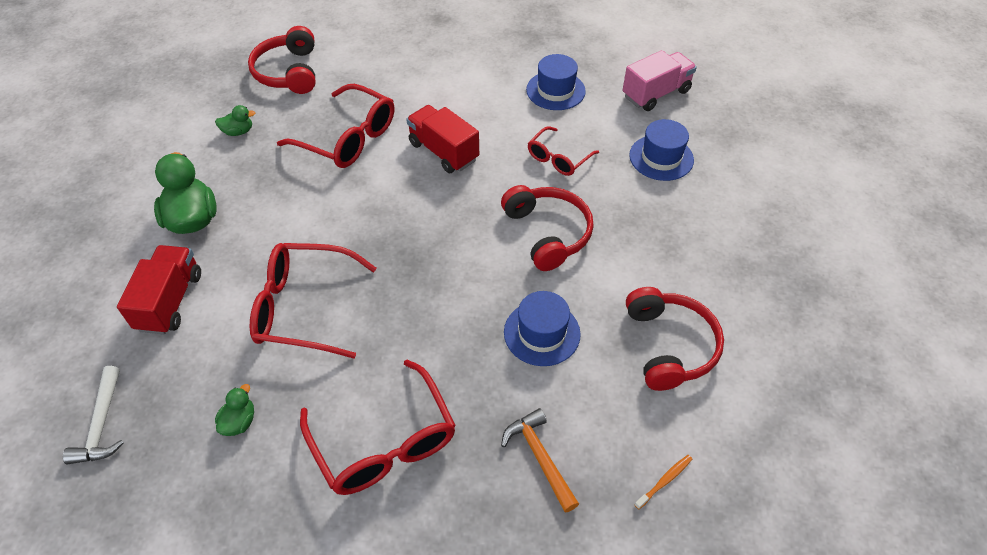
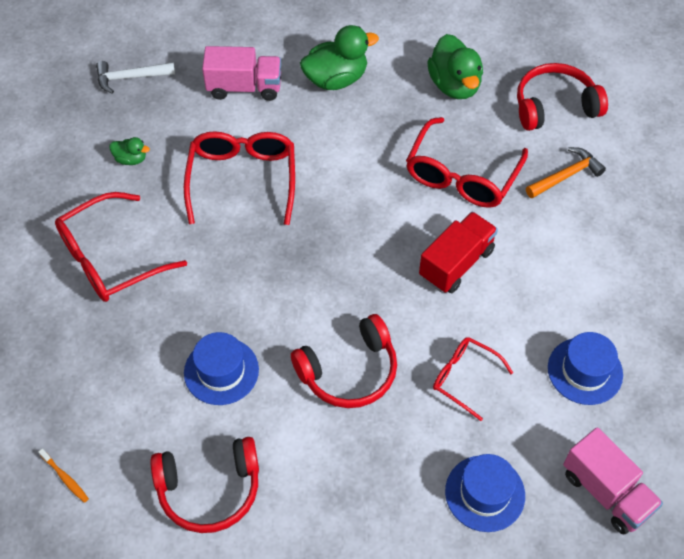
camera: 85 degrees right, 5 degrees up
red truck [117,245,201,335] -> pink truck [202,46,281,101]
green duck [215,105,255,136] -> green duck [427,34,483,99], size x2.00
orange hammer [501,408,579,513] -> orange hammer moved to [526,147,606,198]

